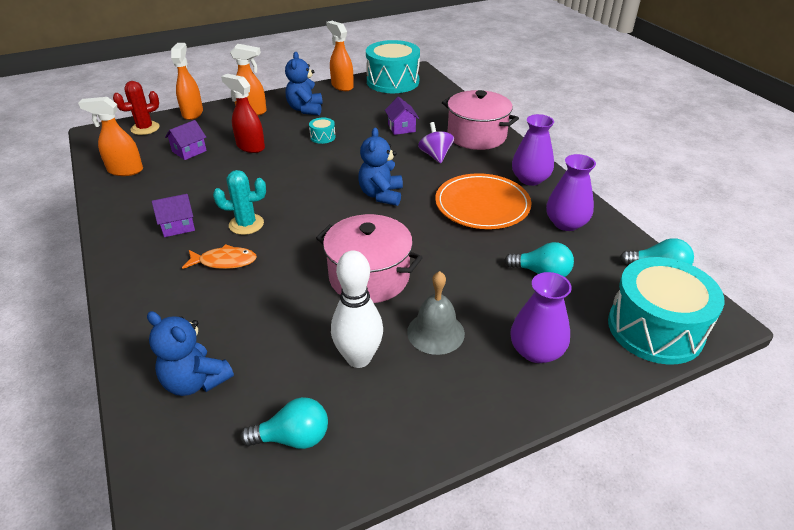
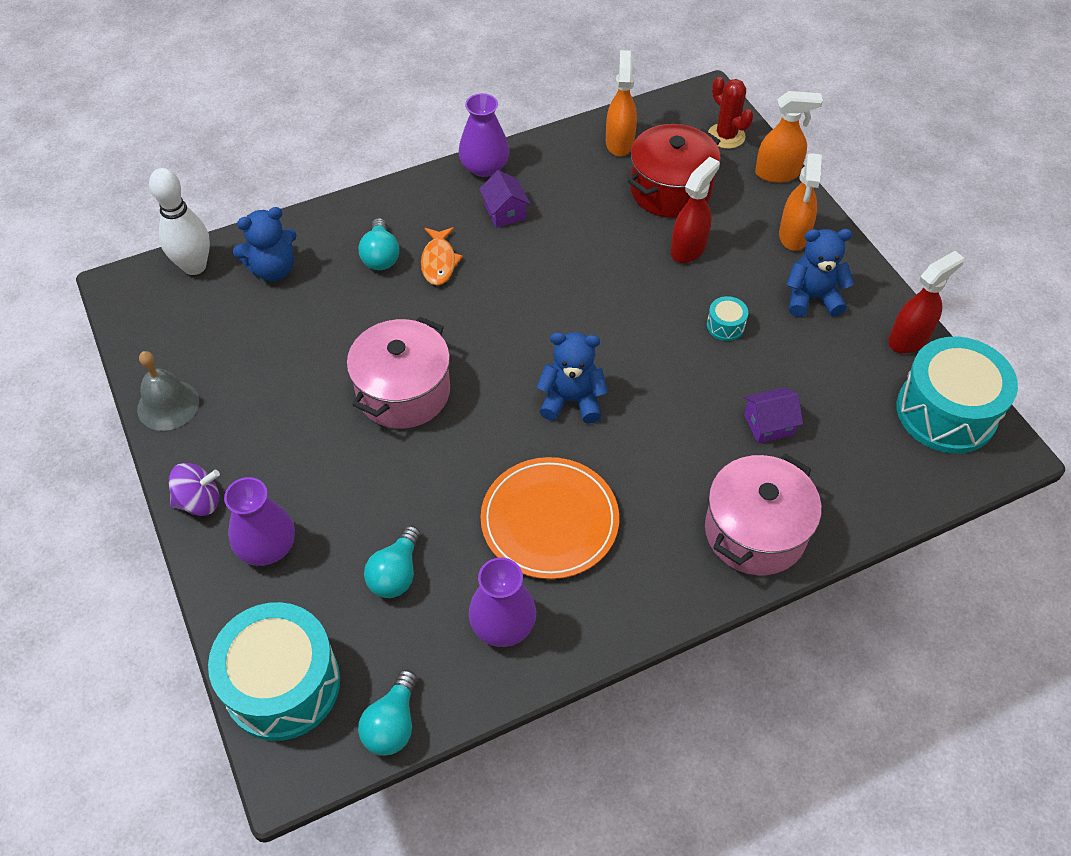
camera: 90 degrees right, 15 degrees up
blue teddy bear [147,311,234,396] -> blue teddy bear turned 150 degrees counterclockwise [233,207,297,281]
purple house [165,120,207,160] -> red pot [628,124,720,218]
turquoise cactus [213,170,266,235] -> none
turquoise light bulb [240,397,328,449] -> turquoise light bulb moved to [359,218,399,270]
orange spray bottle [326,21,354,91] -> red spray bottle [888,251,964,353]
white bowling pin [331,250,383,368] -> white bowling pin moved to [149,168,210,275]
grey bell [407,271,465,355] -> grey bell moved to [137,351,199,431]
purple spinning top [418,122,454,163] -> purple spinning top moved to [169,463,220,516]
purple vase [512,114,554,186] -> purple vase moved to [459,93,510,177]

